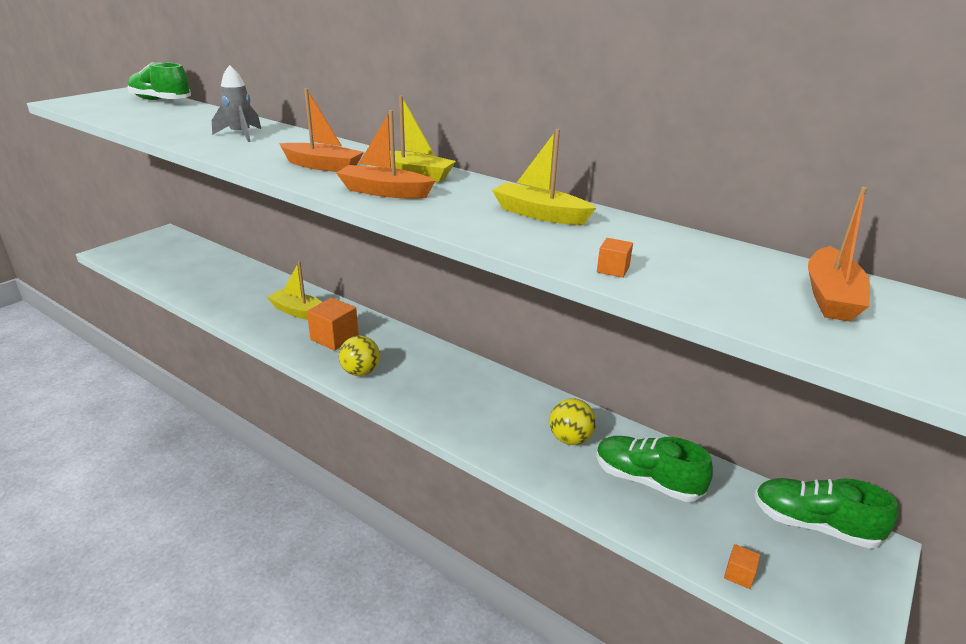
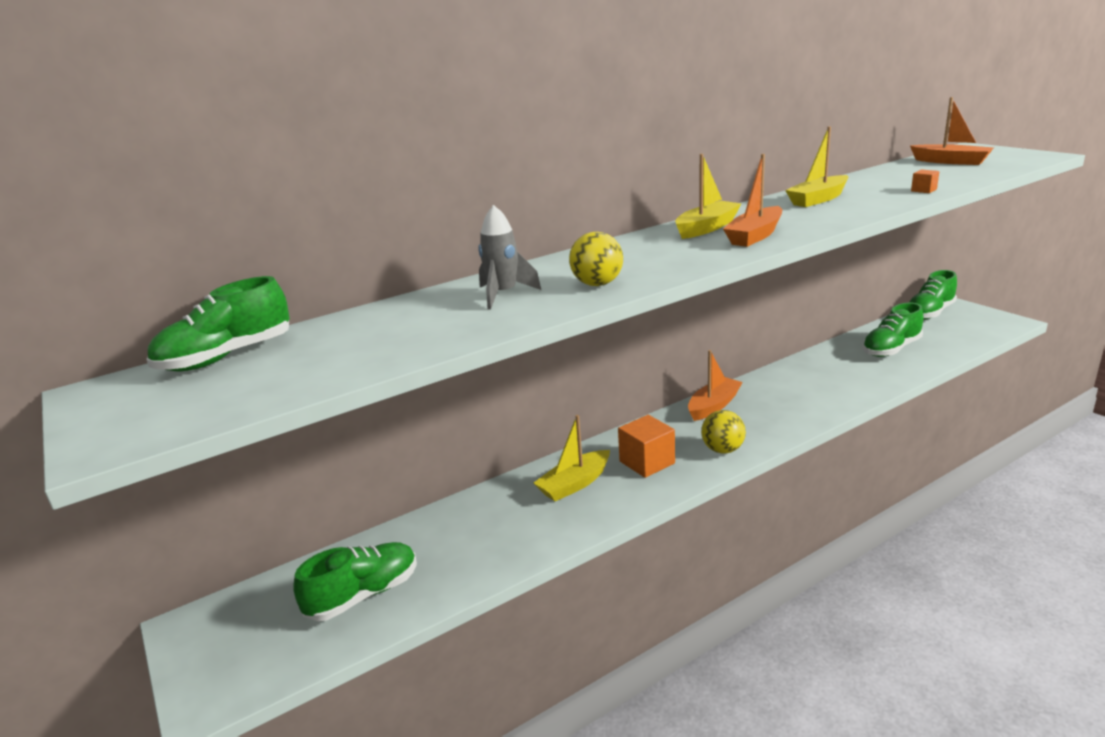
camera: 65 degrees left, 5 degrees down
orange boat [279,88,364,172] -> orange boat moved to [688,350,743,421]
yellow ball [550,399,596,445] -> yellow ball moved to [569,232,623,286]
orange cube [724,544,760,589] -> none
none -> green shoe [293,542,417,621]

